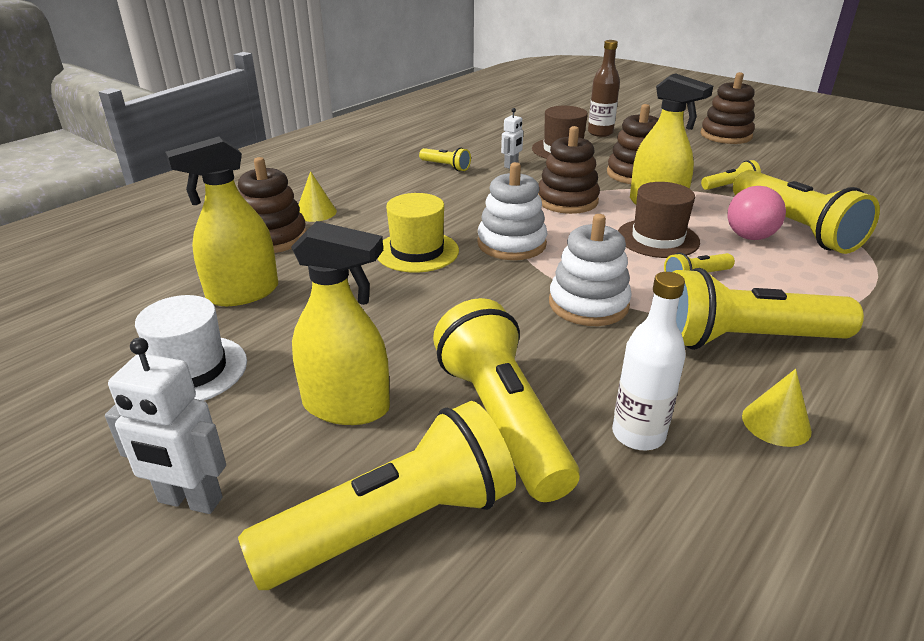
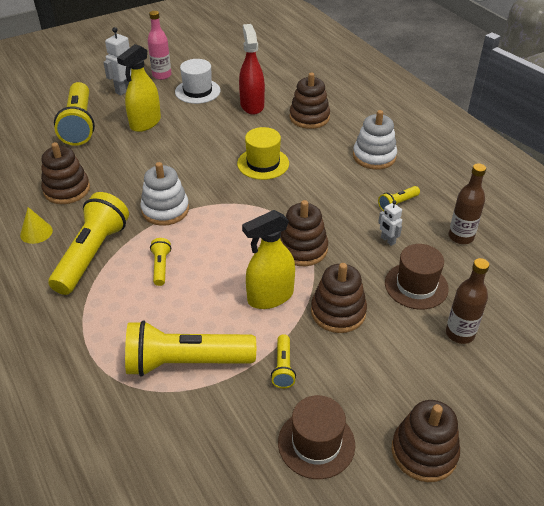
camera: 110 degrees right, 10 degrees up
yellow spray bottle [165,137,278,306] -> red spray bottle [239,24,265,115]
yellow cone [299,171,337,222] -> none
yellow flashlight [433,298,579,502] -> none
white stacking toy [477,162,547,260] -> white stacking toy moved to [353,110,397,169]
white bottle [612,272,686,450] -> brown stacking toy [41,142,90,204]
brown hat [618,182,700,258] -> brown hat moved to [278,395,355,479]
pink ball [728,186,786,240] -> none
none -> pink bottle [148,11,171,80]
none -> brown bottle [449,163,486,244]

